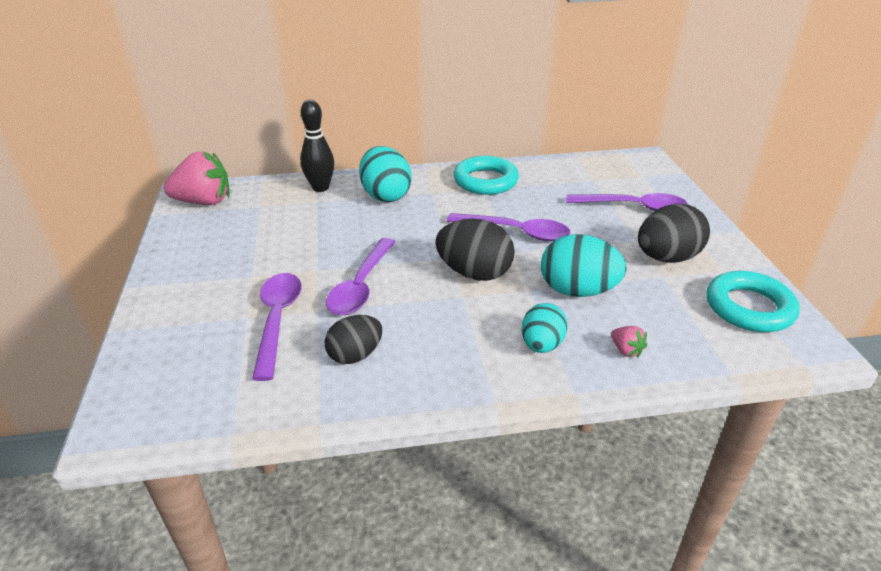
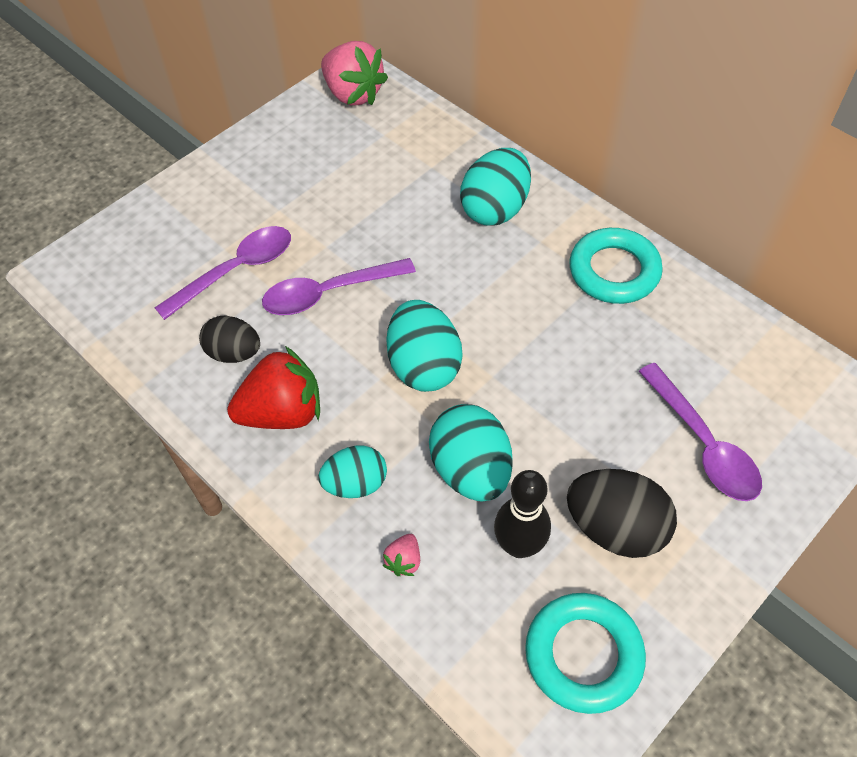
camera: 55 degrees right, 20 degrees up
black bowling pin [300,100,334,192] -> black bowling pin moved to [494,470,551,558]
black egg [435,219,515,281] -> turquoise egg [386,300,463,392]
purple spoon [447,213,570,241] -> none
none -> red strawberry [227,346,320,429]

